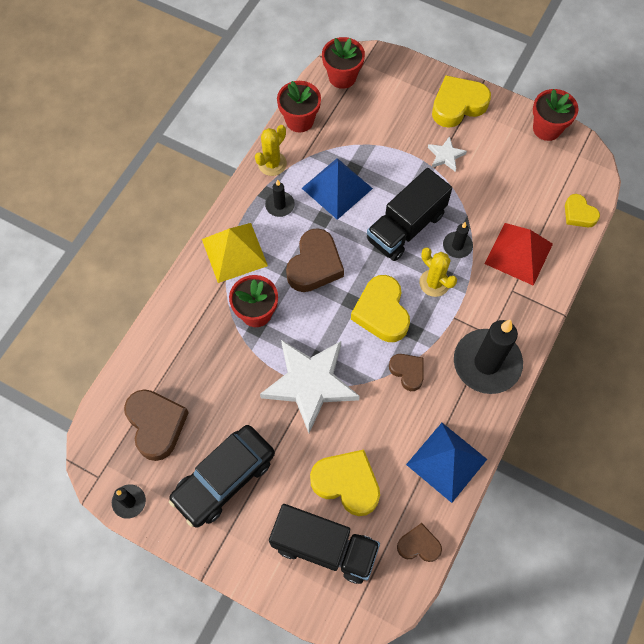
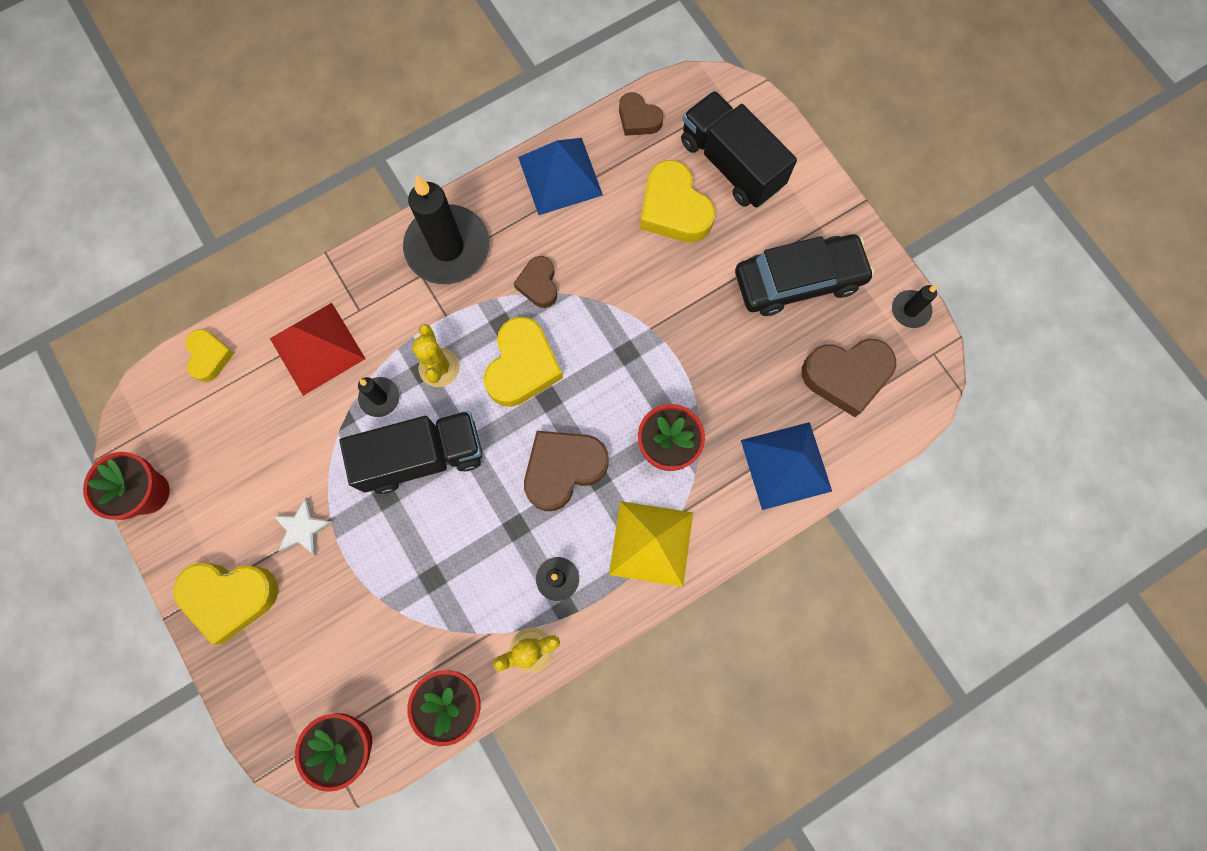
camera: 150 degrees left, 10 degrees up
brown heart [124,389,189,461] -> brown heart turned 105 degrees counterclockwise [802,339,896,417]
white star [260,340,360,433] -> none
blue pyramid [302,158,373,220] -> blue pyramid moved to [741,422,832,510]

